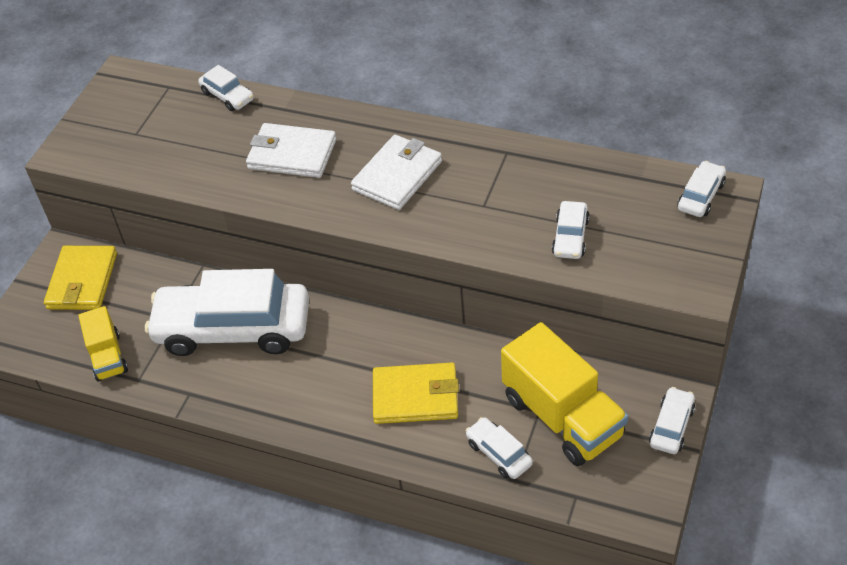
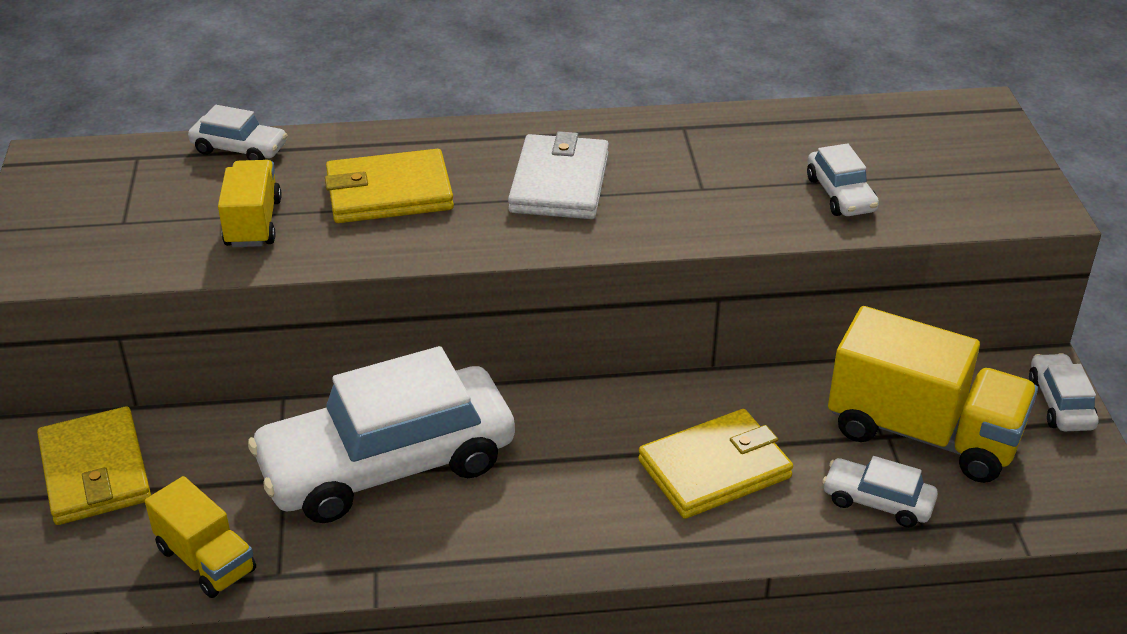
camera: 30 degrees left, 10 degrees down
white wallet [246,123,336,178] -> yellow wallet [325,149,454,223]
white car [678,161,726,217] -> none
none -> yellow truck [218,160,282,247]

